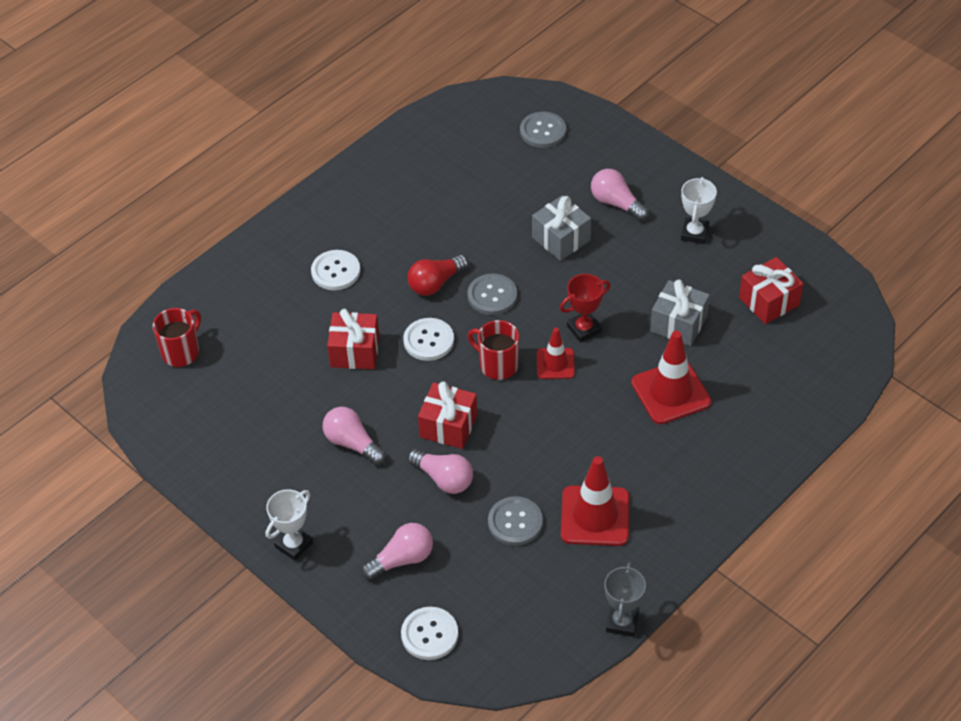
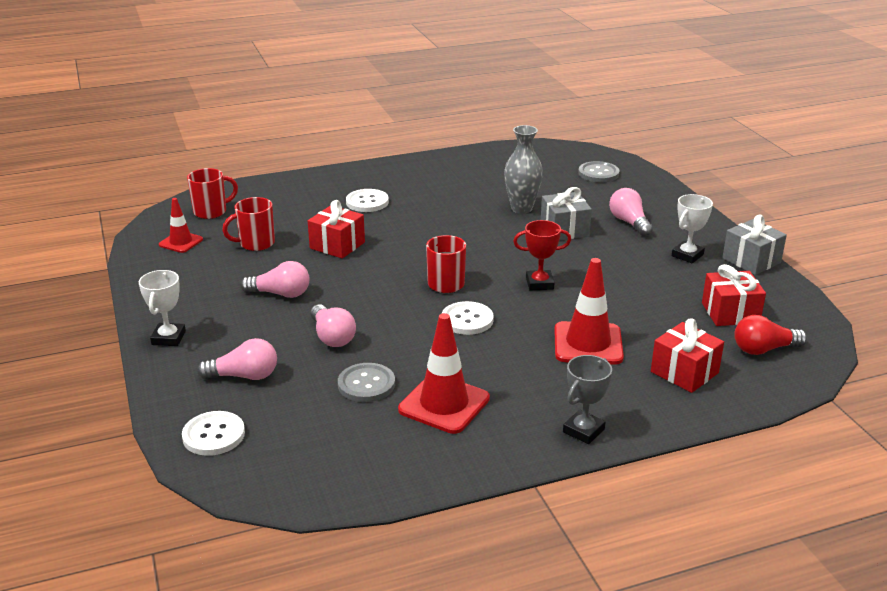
camera: 25 degrees right, 20 degrees down
white trophy [266,489,313,561] -> white trophy turned 60 degrees counterclockwise [139,270,186,346]
pink light bulb [323,407,386,465] -> pink light bulb turned 120 degrees clockwise [240,261,309,298]
white button [403,318,454,361] -> white button moved to [442,301,494,335]
red light bulb [408,255,468,296] -> red light bulb moved to [734,315,807,355]
red gift [418,381,477,449] -> red gift moved to [651,318,724,393]
grey button [468,274,517,315] -> none
red traffic cone [537,328,575,379] -> red traffic cone moved to [159,198,203,253]
grey trophy [604,562,646,637] -> grey trophy moved to [563,355,612,444]
grey gift [650,279,710,346] -> grey gift moved to [722,215,787,275]
none -> red mug [222,197,275,251]
none -> grey vase [504,125,543,214]

